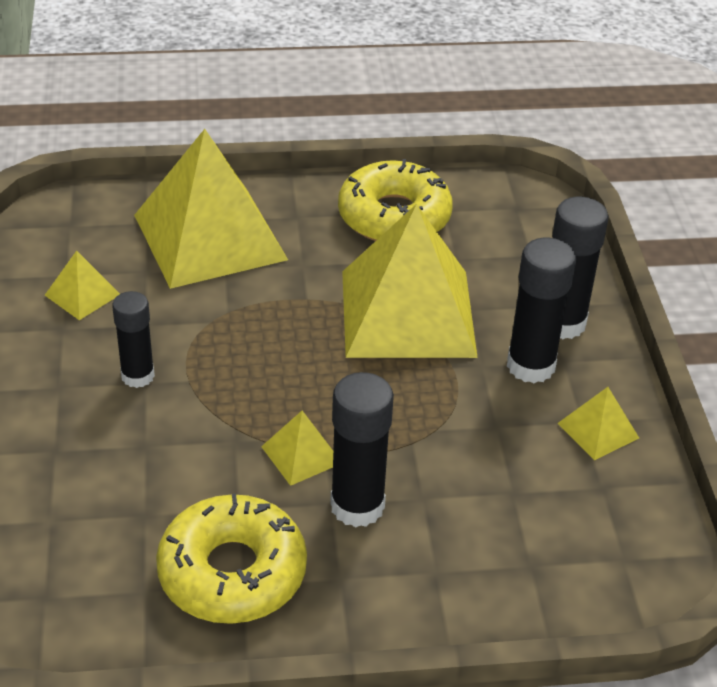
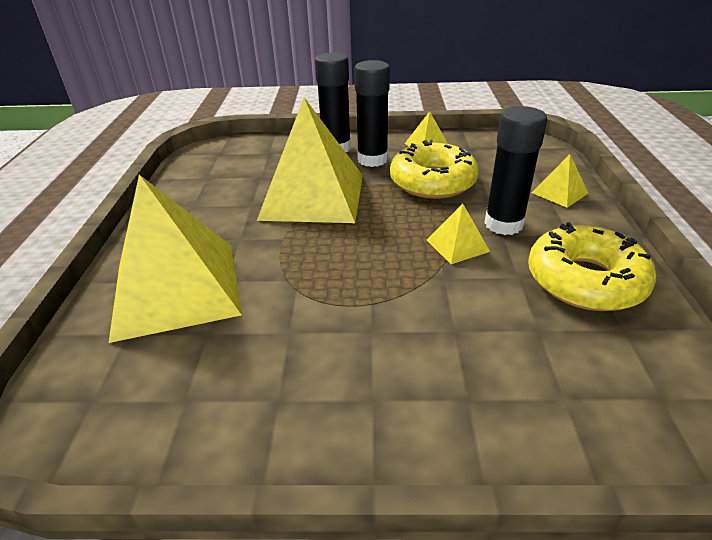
camera: 80 degrees left, 5 degrees down
yellow pyramid [45,251,120,320] -> yellow pyramid moved to [532,154,588,208]
black glue stick [112,291,155,388] -> none
yellow donut [338,159,453,241] -> yellow donut moved to [390,140,479,199]

